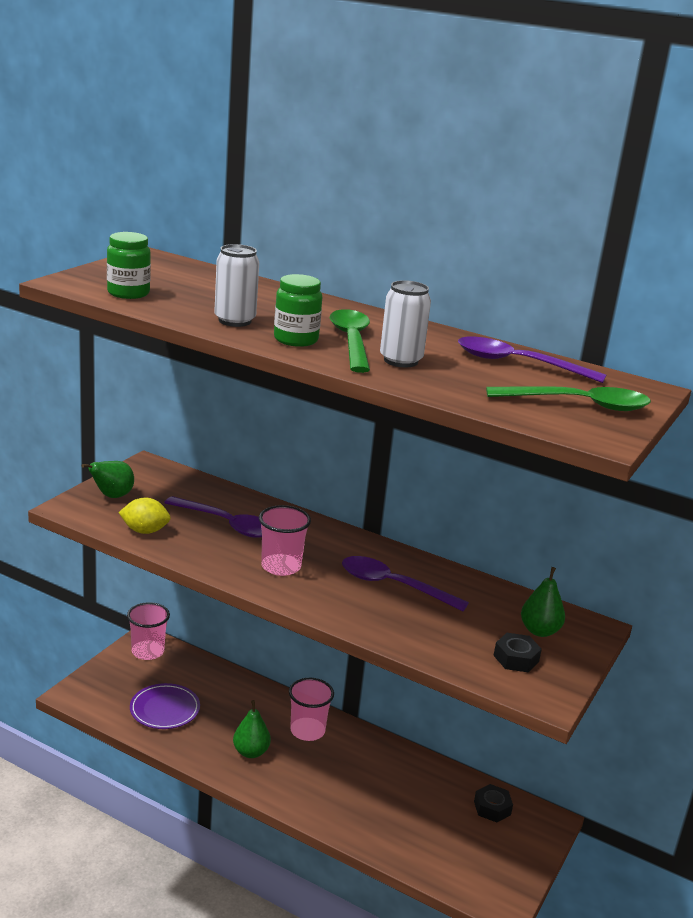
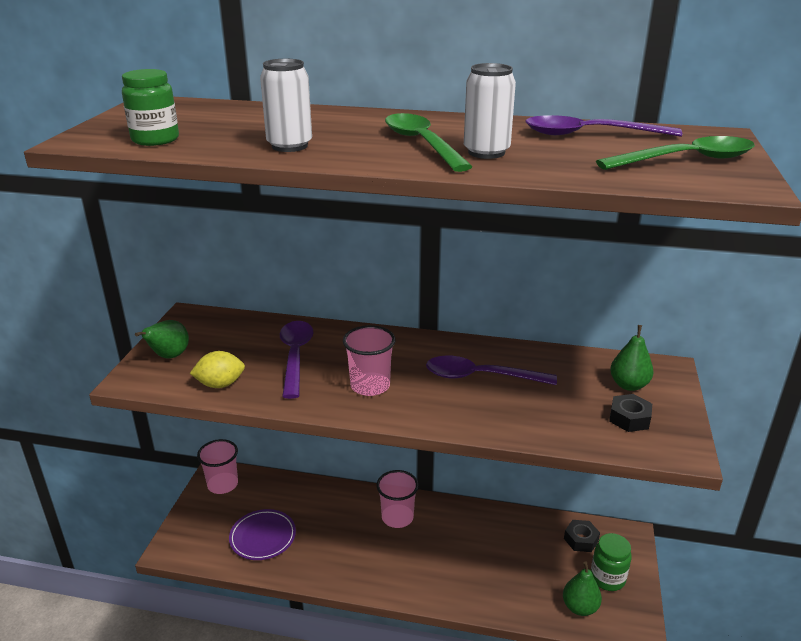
camera: 15 degrees left, 5 degrees up
purple spoon [164,496,262,538] -> purple spoon turned 105 degrees counterclockwise [280,321,314,399]
green pear [233,700,271,758] -> green pear moved to [563,561,602,616]
green jar [274,274,322,347] -> green jar moved to [591,533,632,591]

